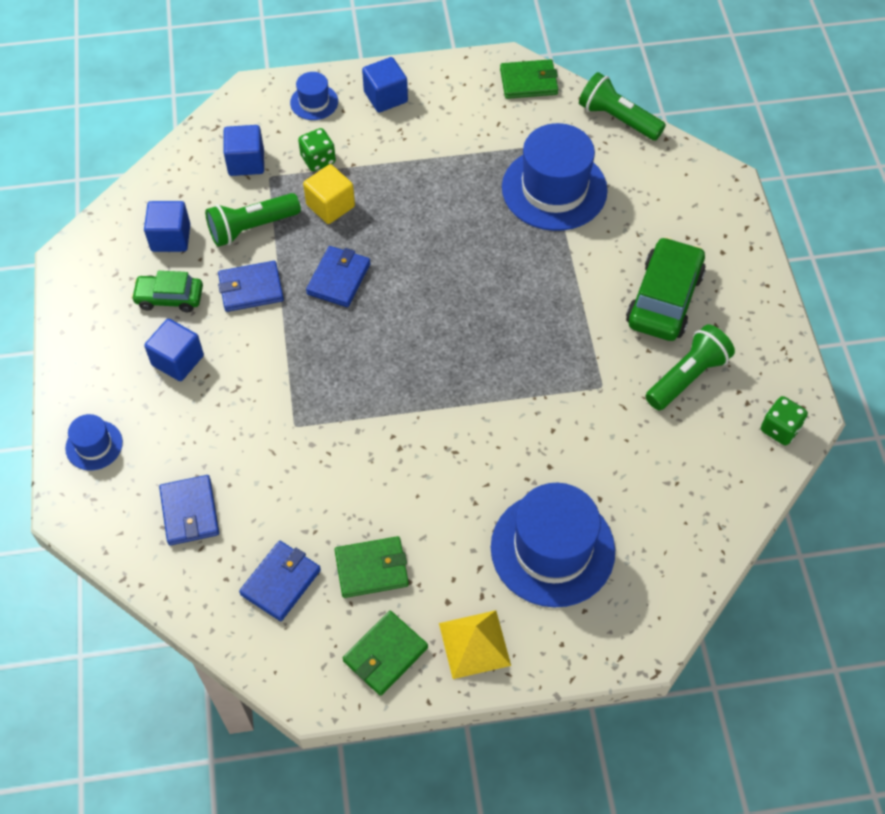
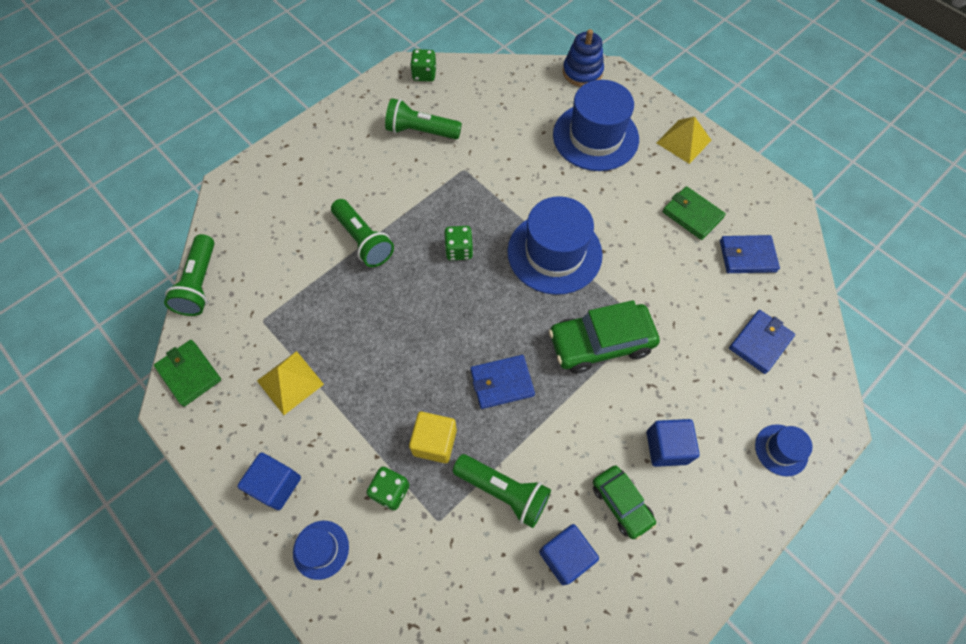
camera: 125 degrees left, 5 degrees up
blue wallet [218,261,284,312] -> none
blue cube [224,125,264,176] -> none
green wallet [343,611,428,696] -> none
blue hat [502,123,608,231] -> blue hat moved to [507,196,602,295]
green car [626,237,706,341] -> green car moved to [549,300,660,373]
none -> yellow pyramid [257,351,324,415]
none -> green flashlight [331,199,394,267]
none -> green dice [444,226,473,261]
none -> blue stacking toy [563,29,604,87]

